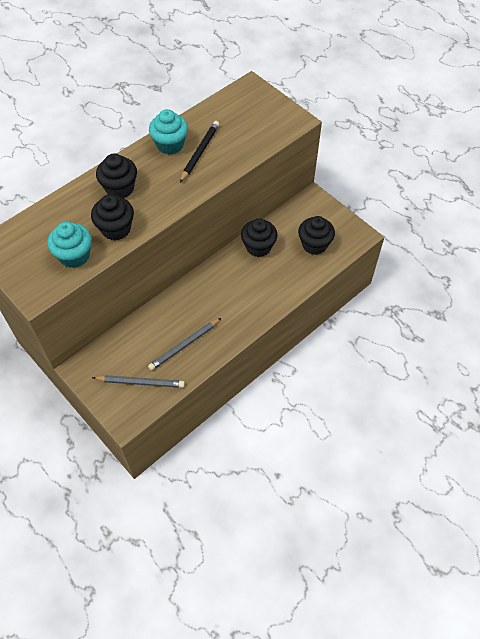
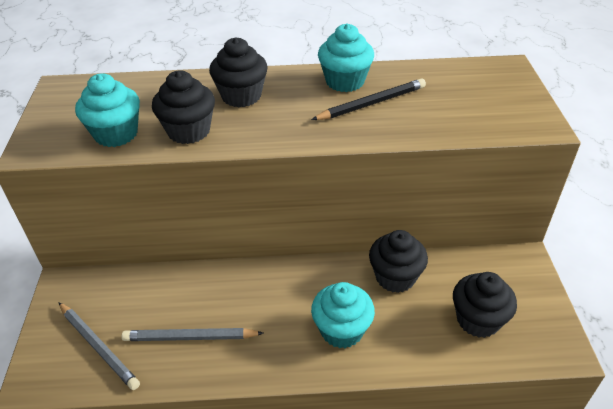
camera: 40 degrees right, 15 degrees down
none -> turquoise cupcake [311,282,375,348]

